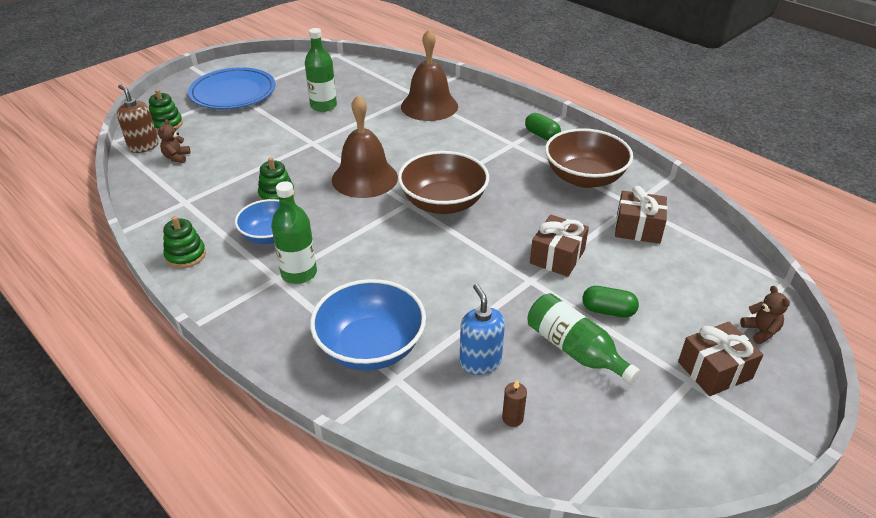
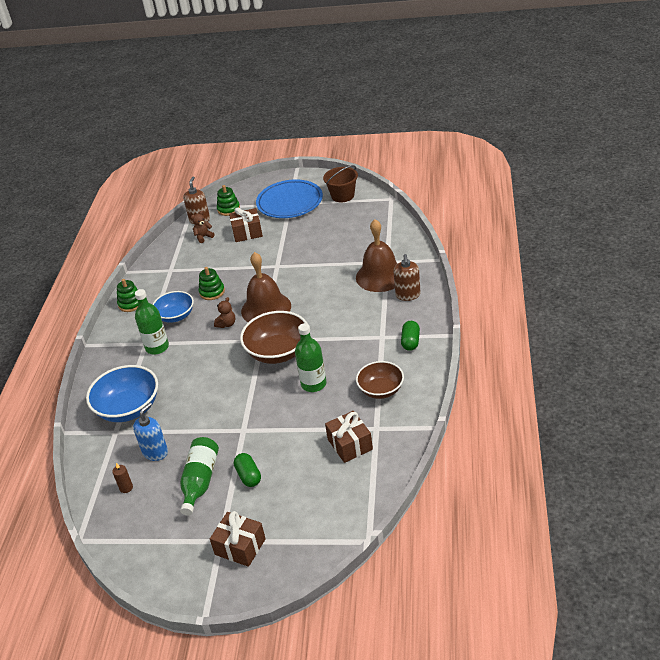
camera: 55 degrees right, 0 degrees up
green bottle [305,28,337,112] -> green bottle moved to [295,323,327,392]
brown gift [530,215,589,277] -> brown gift moved to [229,207,263,242]
brown bowl [545,128,633,188] -> brown bowl [356,361,404,399], size x0.65
brown teddy bear [740,286,790,344] -> brown teddy bear moved to [214,297,235,328]
none -> brown bucket [323,165,358,202]
none -> brown soap dispenser [394,254,421,301]

